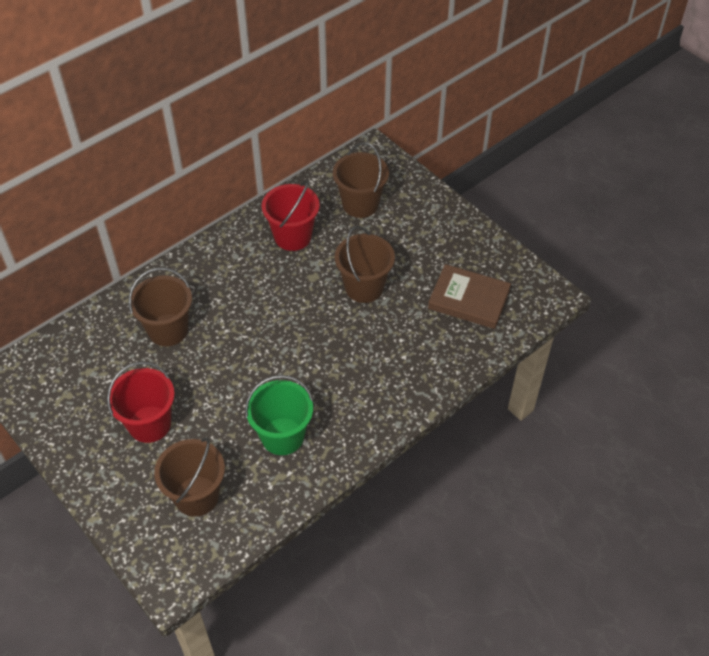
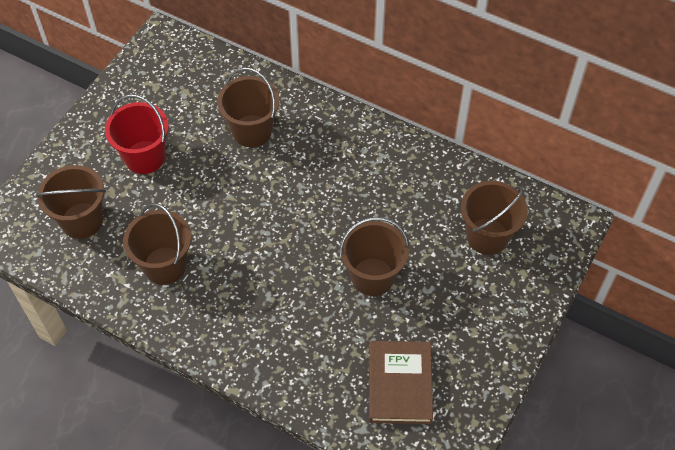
camera: 70 degrees right, 5 degrees up
green bucket [245,375,313,455] -> brown bucket [123,203,191,285]
red bucket [262,180,320,251] -> none

